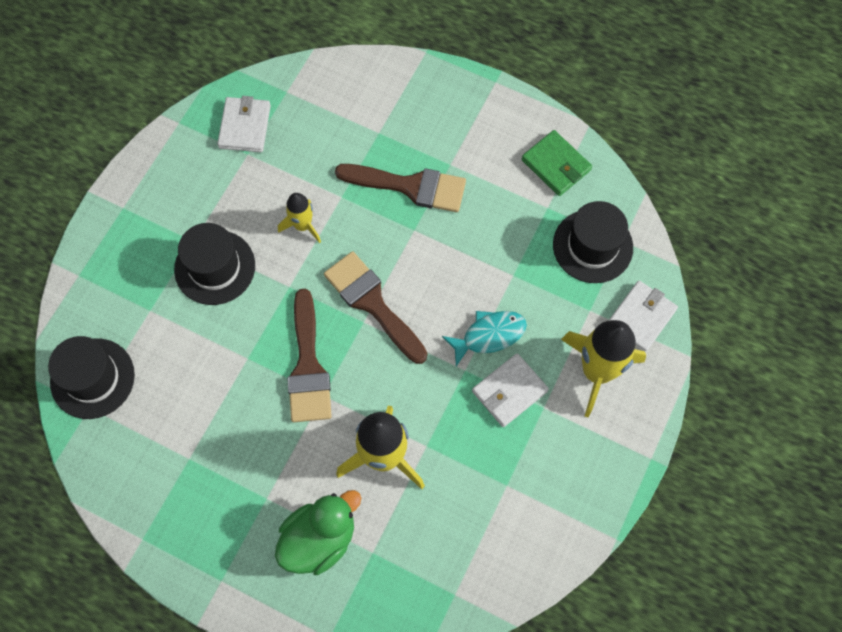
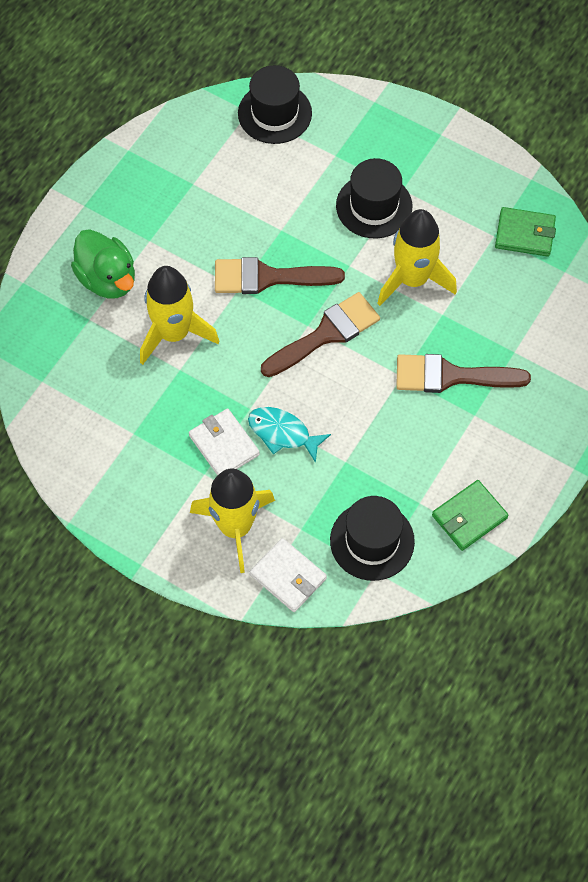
camera: 95 degrees right, 5 degrees down
white wallet [217,96,271,152] -> green wallet [495,207,556,257]
yellow rocket [278,193,321,243] -> yellow rocket [377,209,457,306], size x1.82
brown brush [335,164,466,212] -> brown brush turned 75 degrees clockwise [396,354,531,393]
turquoise fish [442,311,527,367] -> turquoise fish turned 135 degrees clockwise [248,407,331,463]

